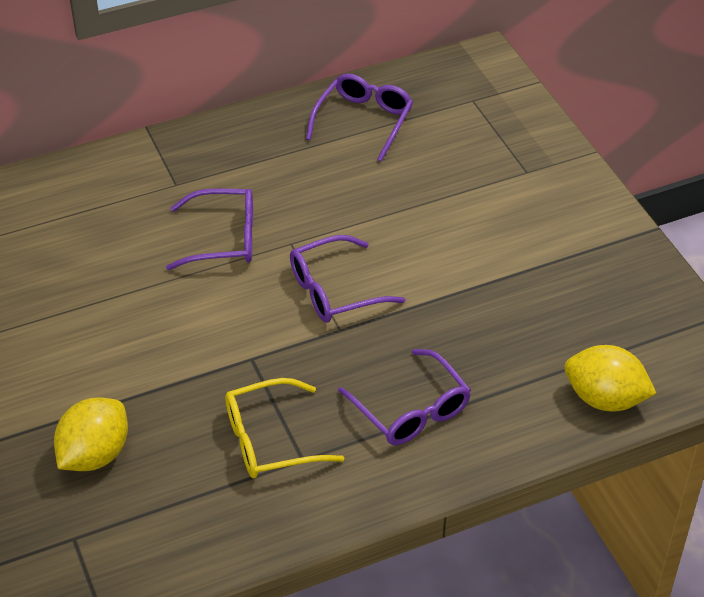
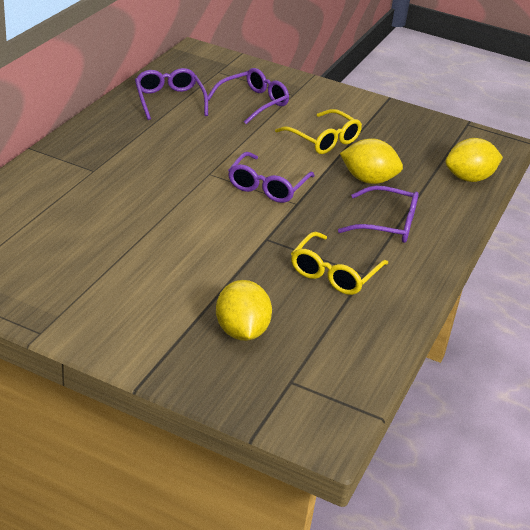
camera: 45 degrees left, 10 degrees down
purple glasses [166,189,253,270] -> purple glasses moved to [208,68,289,124]
none -> yellow glasses [275,109,362,154]
none -> yellow lemon [340,139,403,184]

